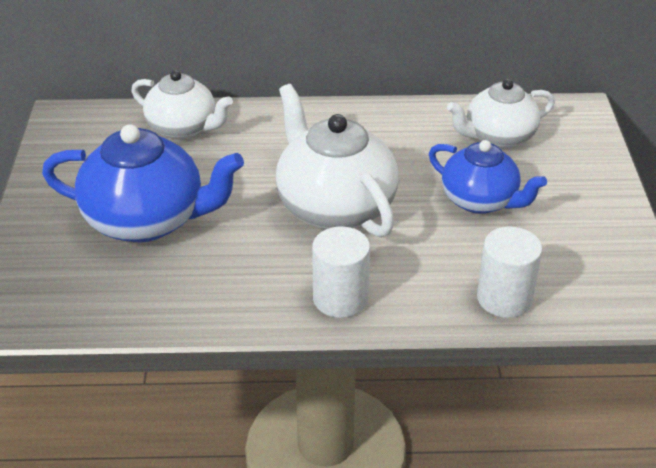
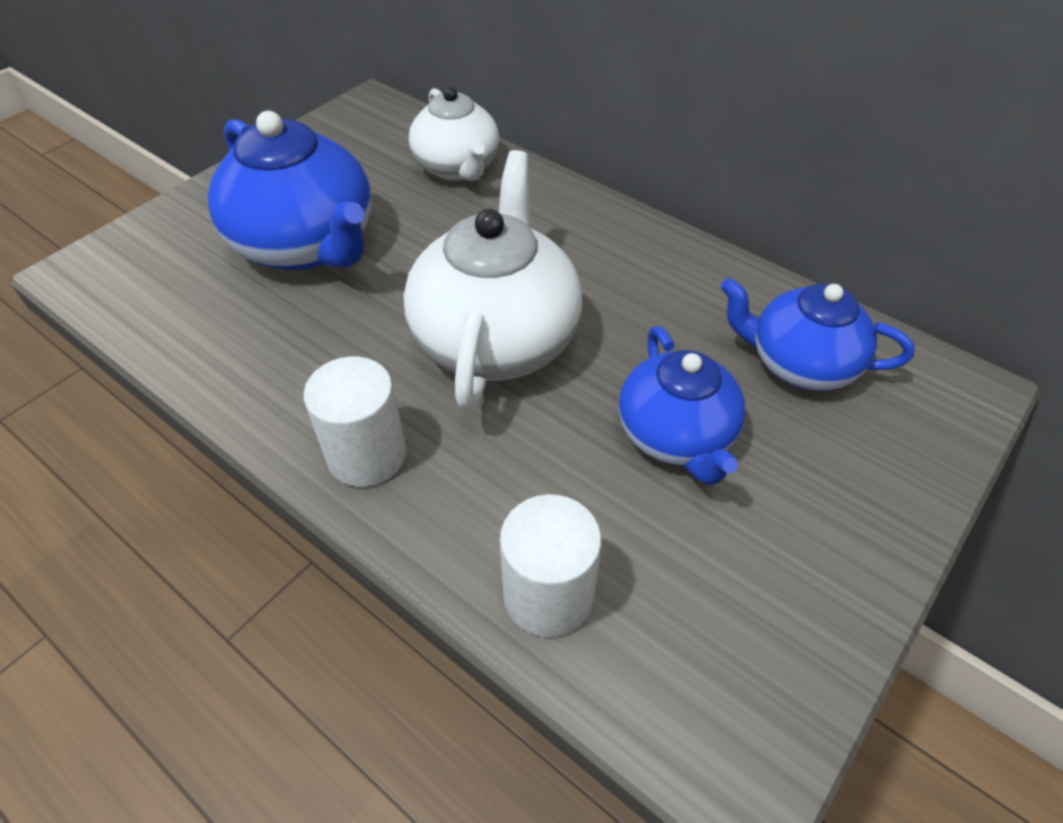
camera: 40 degrees right, 10 degrees up
white teapot [447,79,555,149] -> blue teapot [720,278,915,391]

